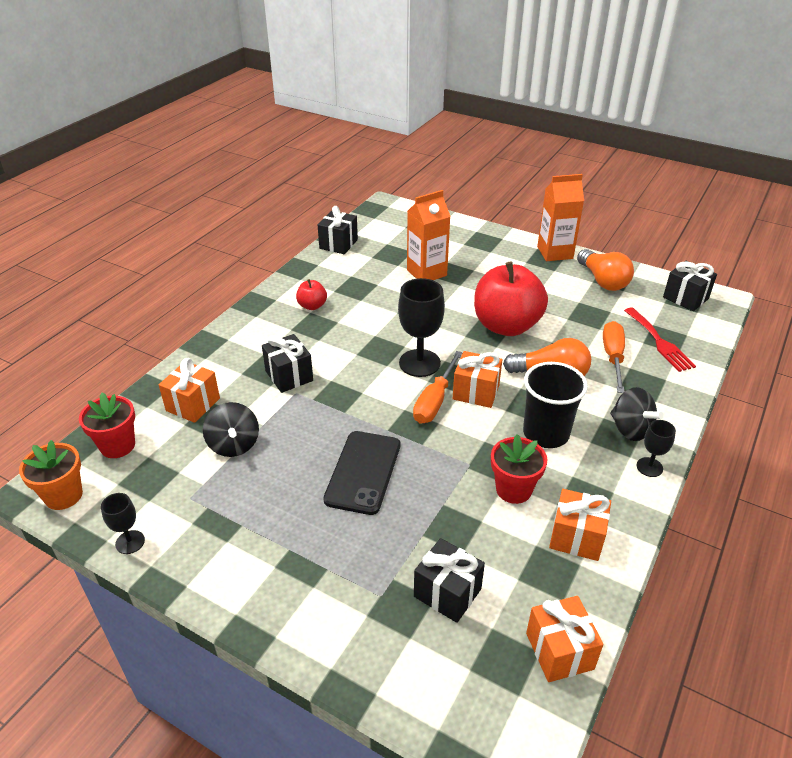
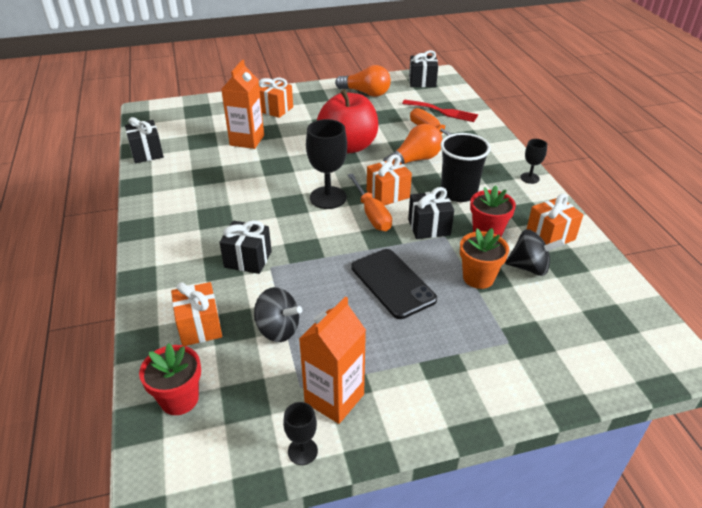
camera: 45 degrees left, 0 degrees up
orange flower pot [19,440,83,510] -> orange flower pot moved to [460,228,509,289]
red apple [296,279,327,310] -> none
black gift [414,538,485,623] -> black gift moved to [408,187,454,239]
orange gift [526,596,604,682] -> orange gift moved to [259,78,293,118]
orange carton [537,174,584,261] -> orange carton moved to [299,296,366,424]
black spinning top [610,387,664,441] -> black spinning top moved to [505,229,565,276]

